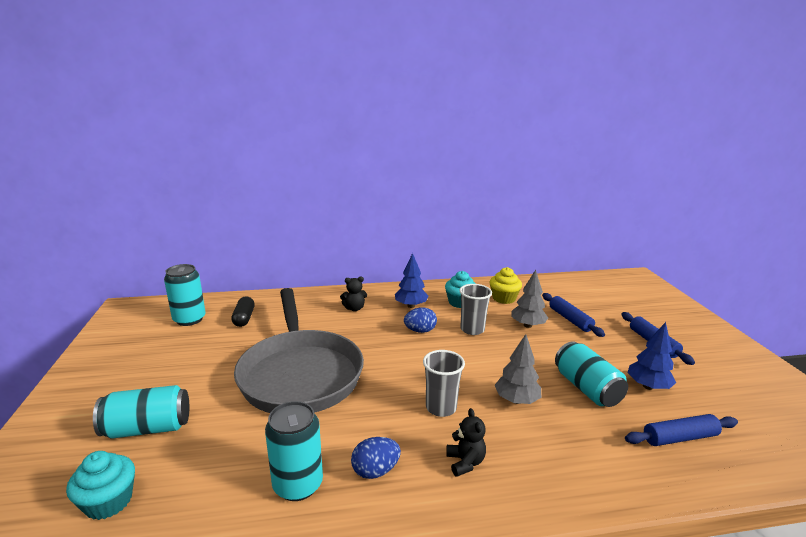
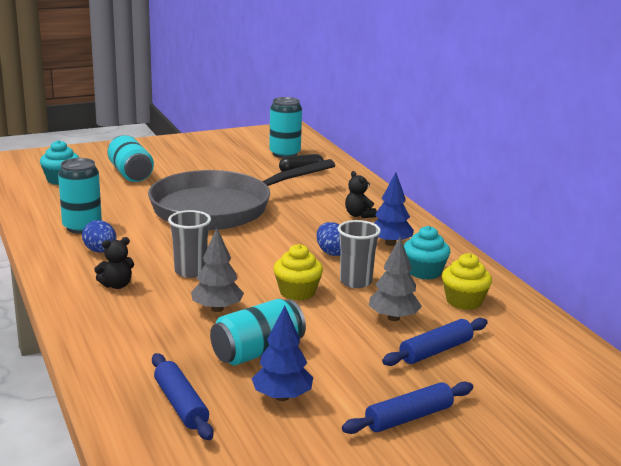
camera: 75 degrees right, 0 degrees up
none -> yellow cupcake [274,244,323,301]

